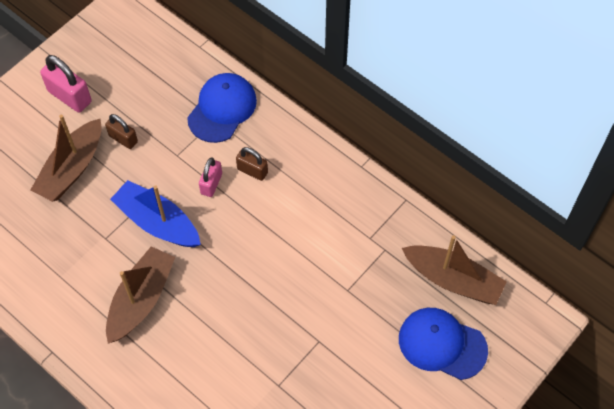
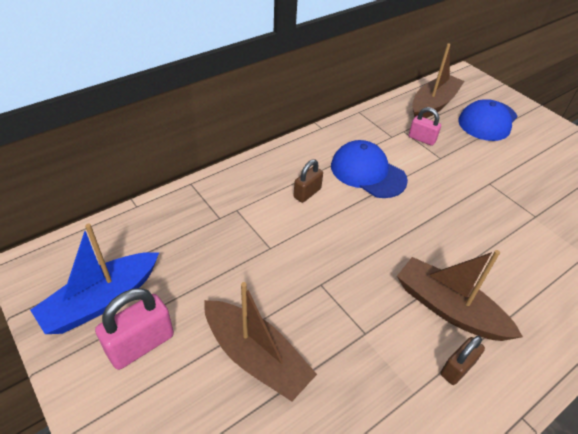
camera: 80 degrees left, 15 degrees down
brown padlock [105,114,138,149] -> brown padlock moved to [440,336,485,385]
blue boat [110,180,201,247] -> blue boat moved to [30,224,159,334]
blue cap [187,73,257,143] -> blue cap moved to [331,140,408,198]
pink padlock [199,158,222,197] -> pink padlock moved to [409,107,441,146]

